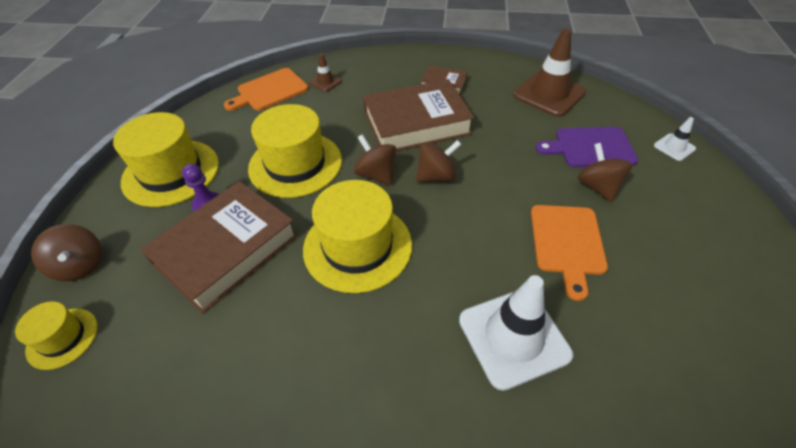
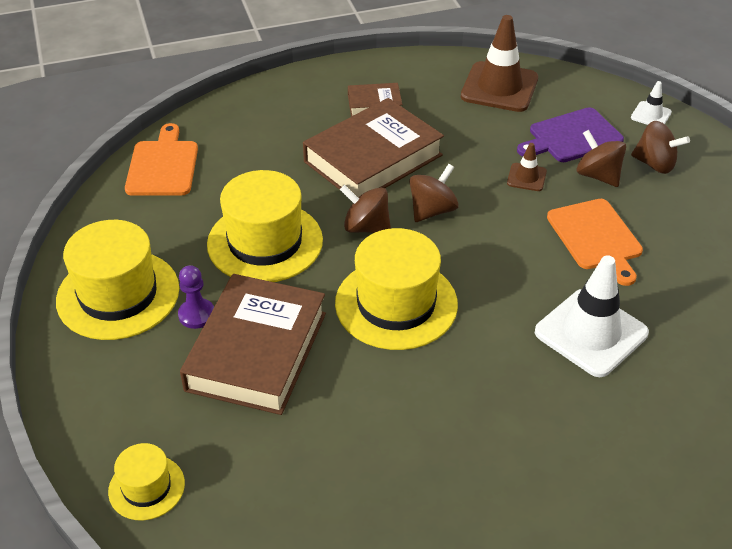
camera: 25 degrees left, 5 degrees down
brown spinning top [31,224,102,281] -> brown spinning top moved to [631,121,690,174]
orange cutting board [224,68,309,111] -> orange cutting board turned 150 degrees clockwise [125,123,198,196]
brown traffic cone [309,53,342,92] -> brown traffic cone moved to [507,143,547,191]

